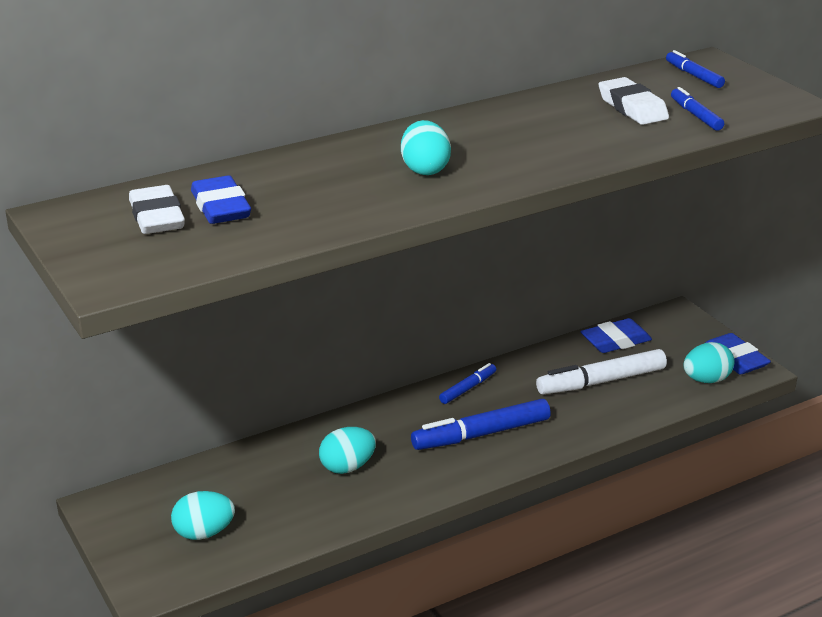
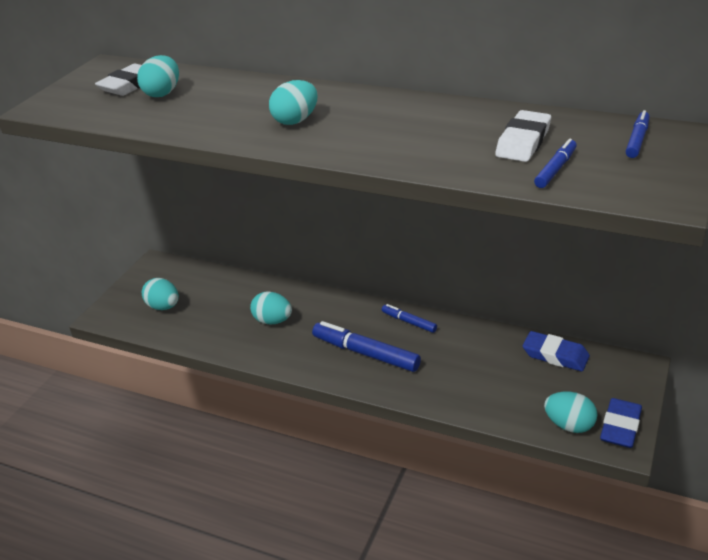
camera: 55 degrees right, 5 degrees up
blue eraser [191,175,251,224] -> turquoise egg [137,55,179,97]
blue marker [439,363,496,404] -> blue marker turned 150 degrees counterclockwise [382,304,437,333]
white marker [536,349,667,394] -> none

